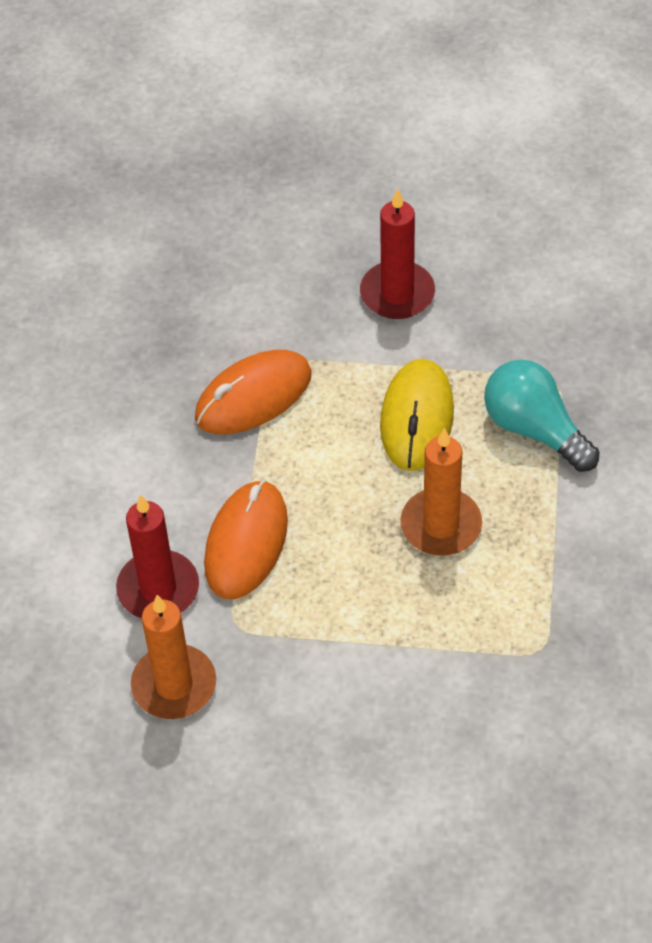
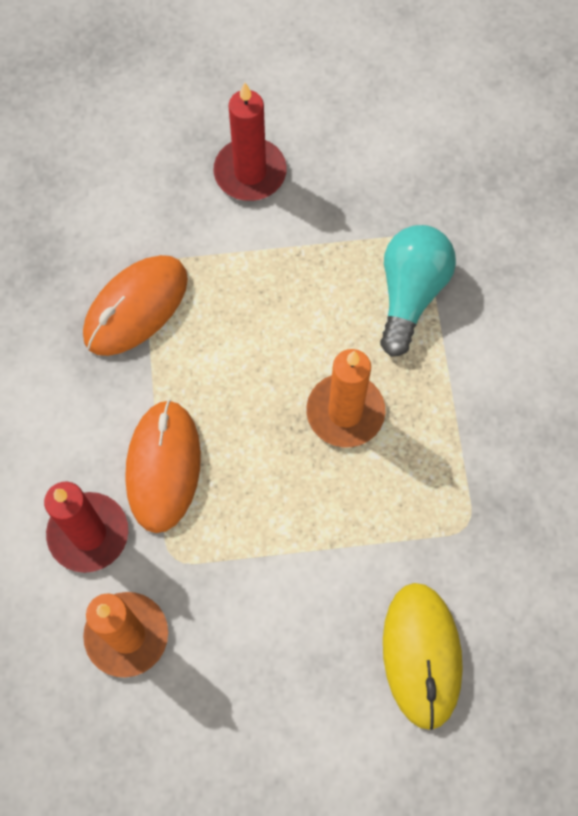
camera: 15 degrees left, 15 degrees up
yellow mouse [380,359,454,471] -> yellow mouse moved to [383,583,463,730]
turquoise light bulb [484,359,600,472] -> turquoise light bulb turned 75 degrees clockwise [380,225,456,357]

